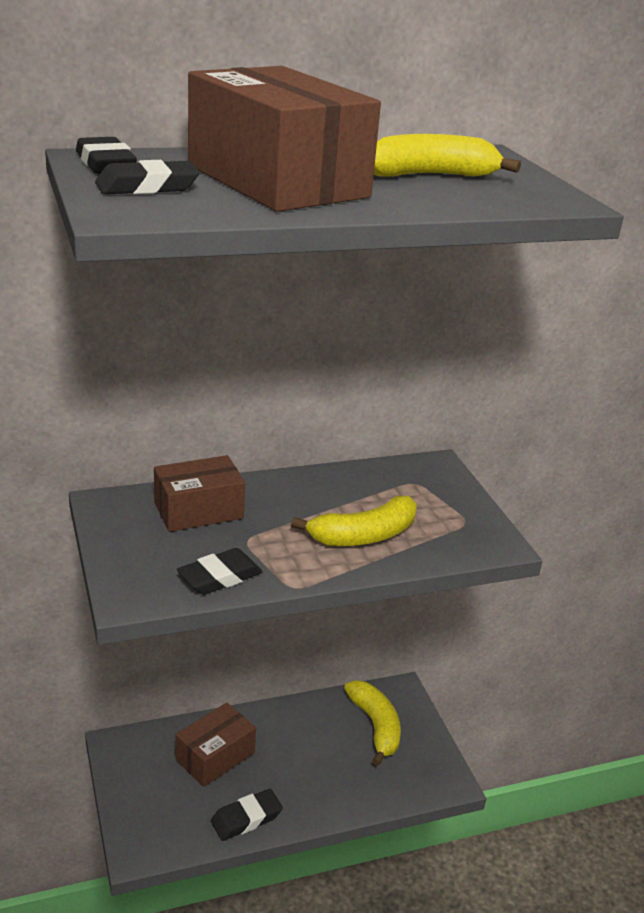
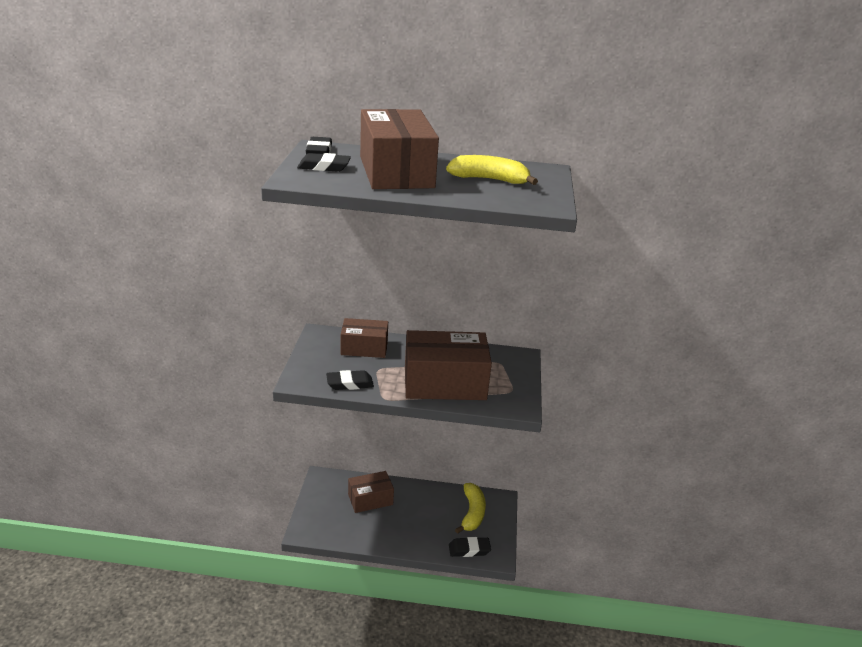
camera: 25 degrees right, 0 degrees up
black eraser [211,789,283,841] -> black eraser moved to [449,537,491,557]
yellow banana [291,495,417,546] -> brown box [405,330,492,400]

